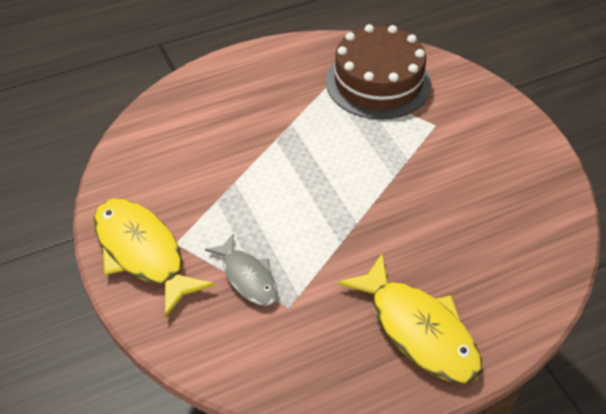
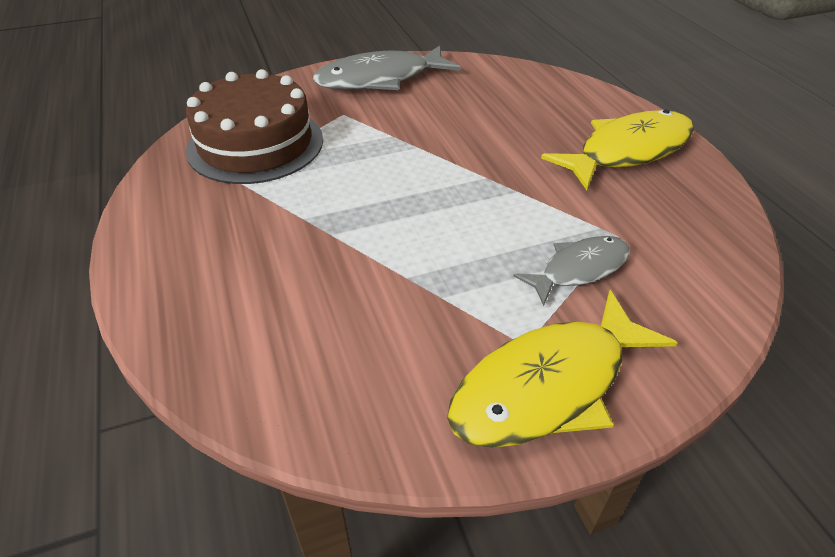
camera: 85 degrees left, 5 degrees down
none -> grey fish [313,46,461,90]

